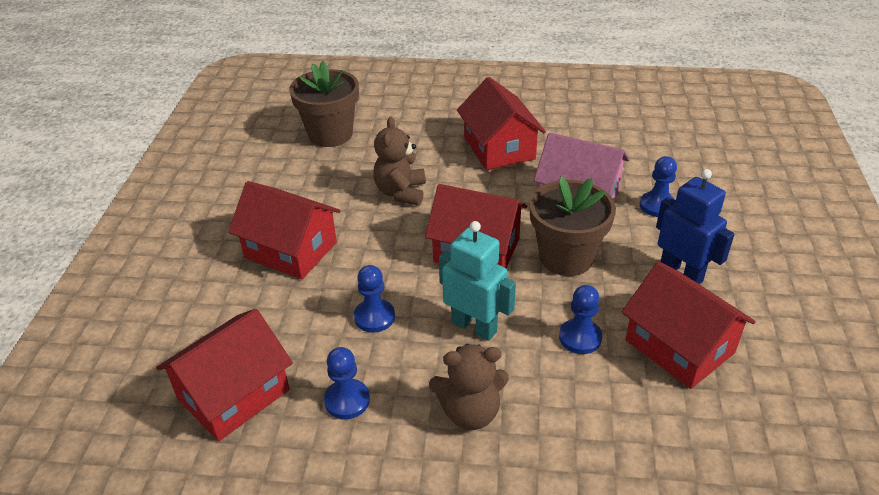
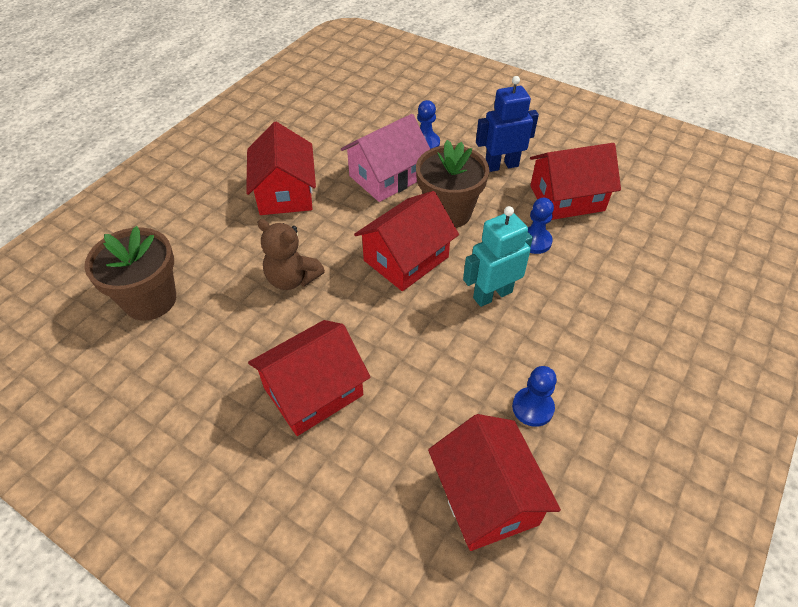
camera: 65 degrees left, 10 degrees up
blue pawn [354,265,395,333] -> none
brown teddy bear [429,344,509,430] -> none
red house [457,77,546,170] -> red house turned 75 degrees clockwise [246,122,316,215]

